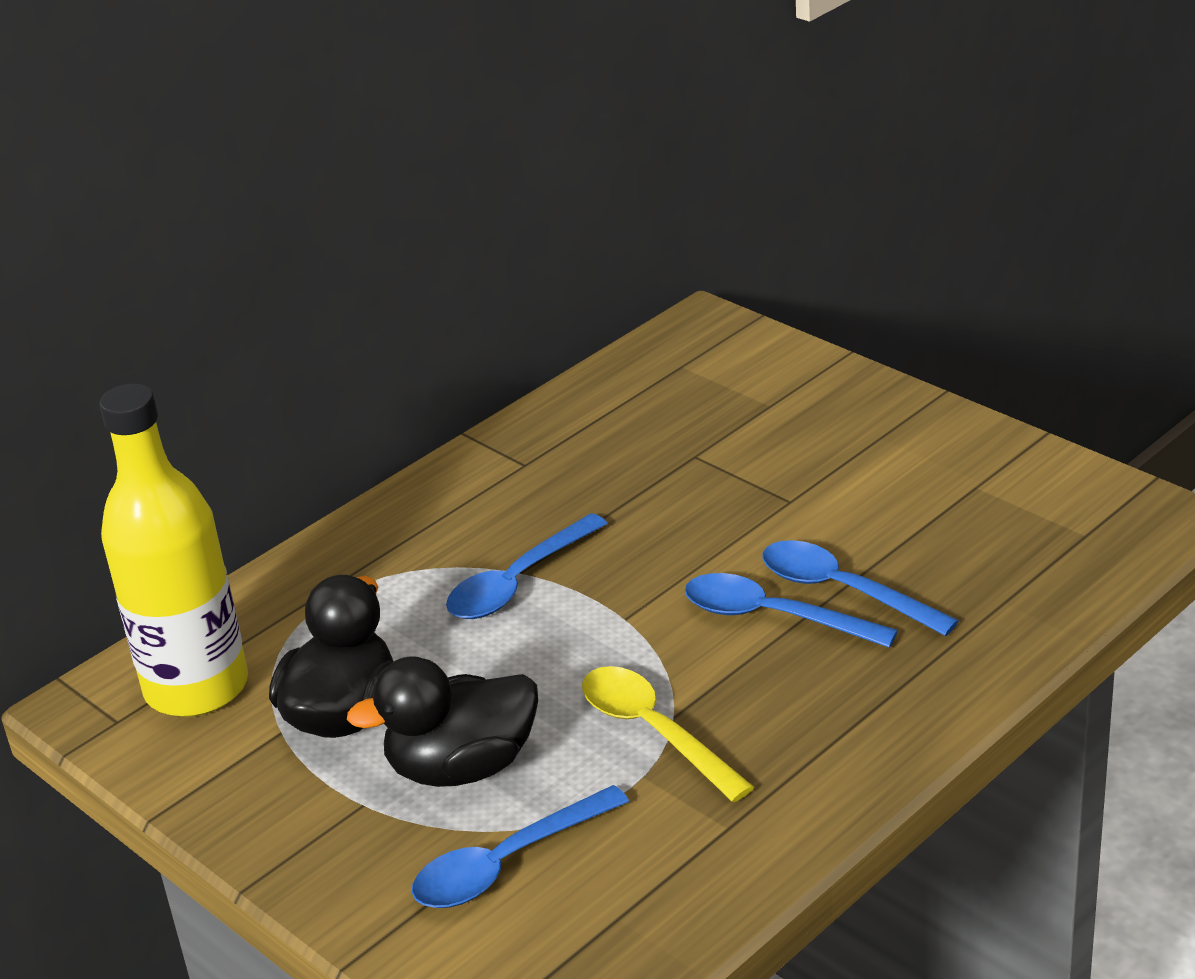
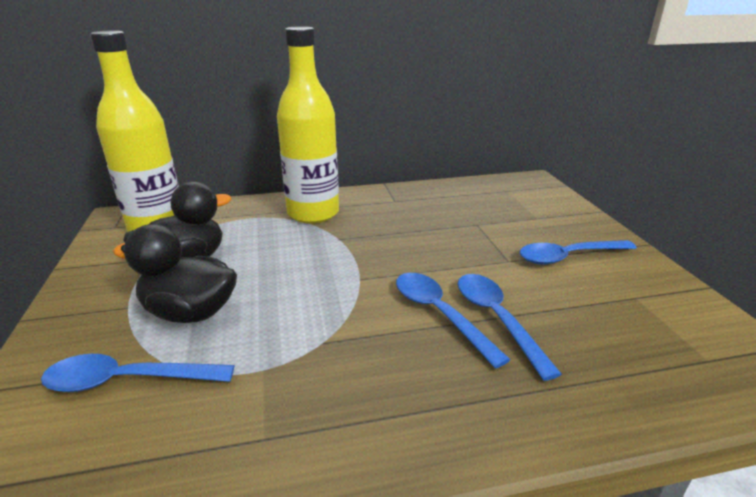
camera: 30 degrees right, 5 degrees down
blue spoon [446,513,608,619] -> blue spoon moved to [520,240,637,265]
yellow spoon [582,666,754,802] -> none
none -> yellow bottle [277,26,339,224]

